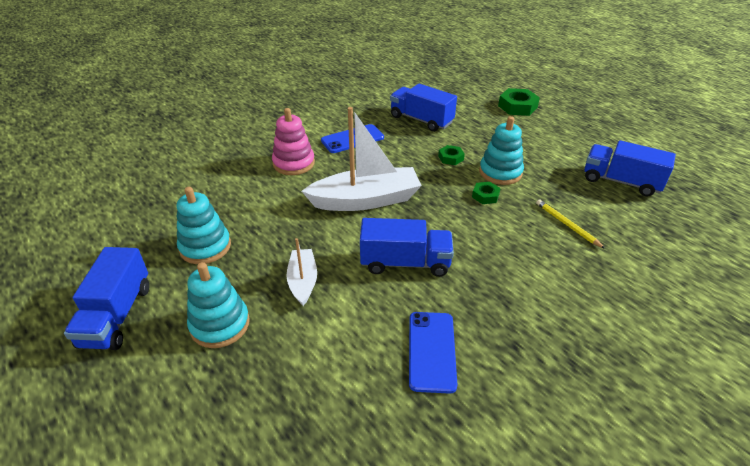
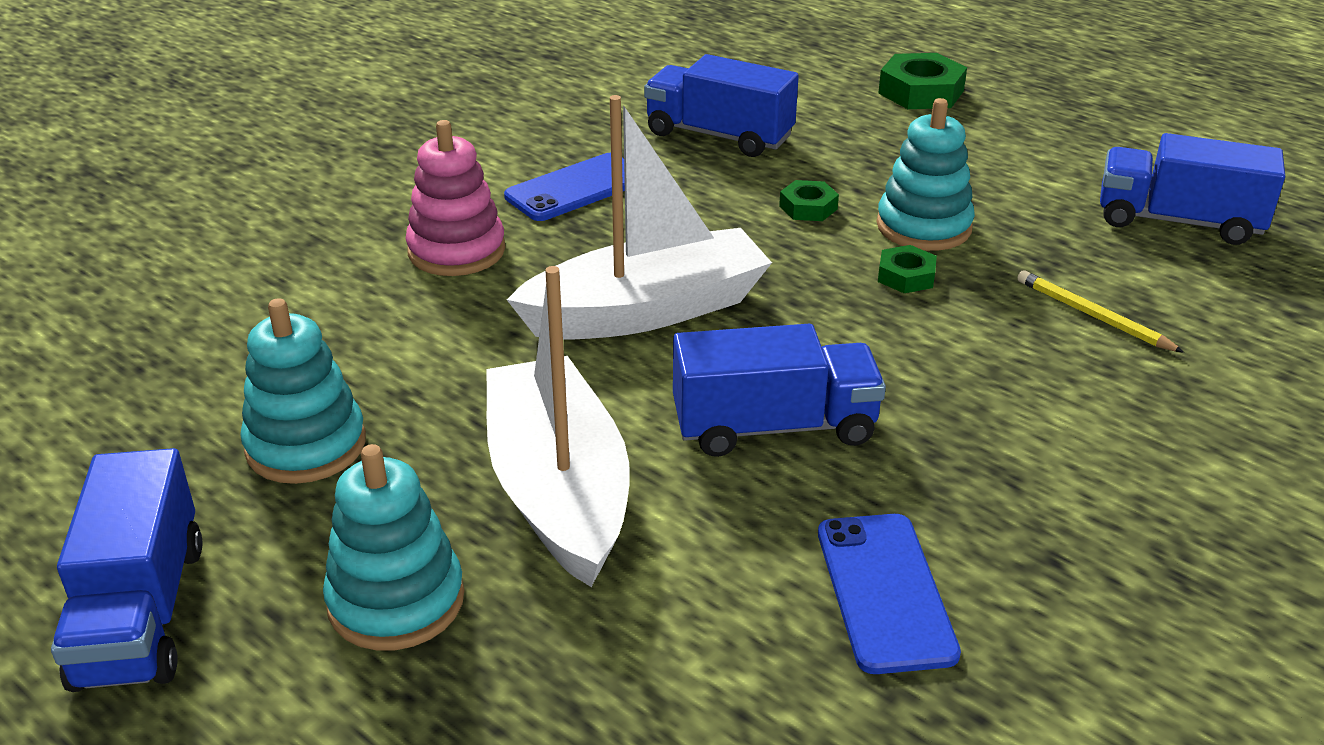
camera: 10 degrees left, 5 degrees down
white boat [286,238,317,306] -> white boat [486,266,630,587], size x1.90

